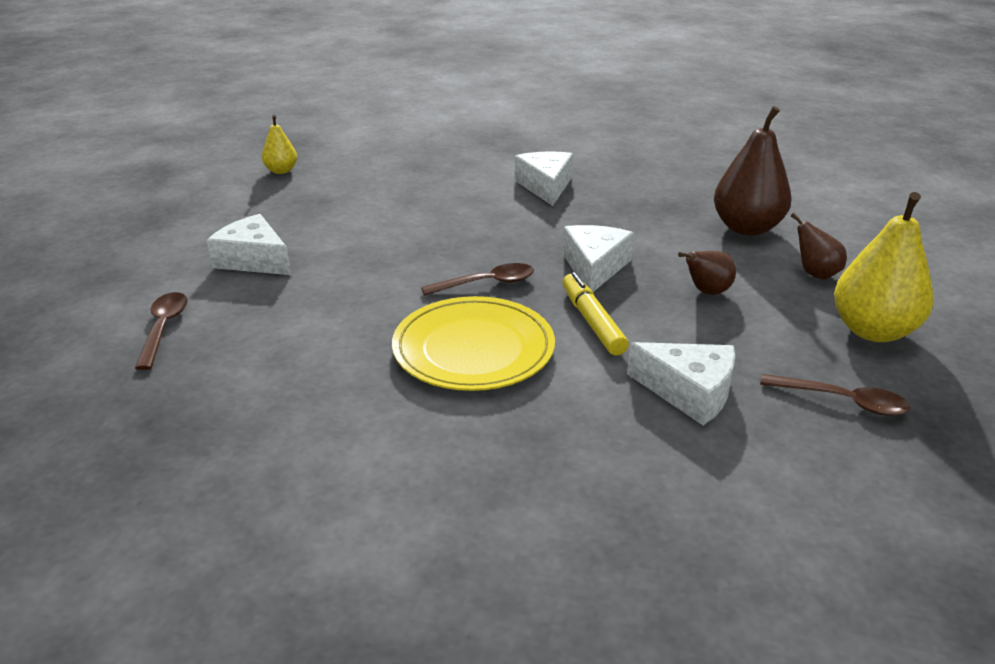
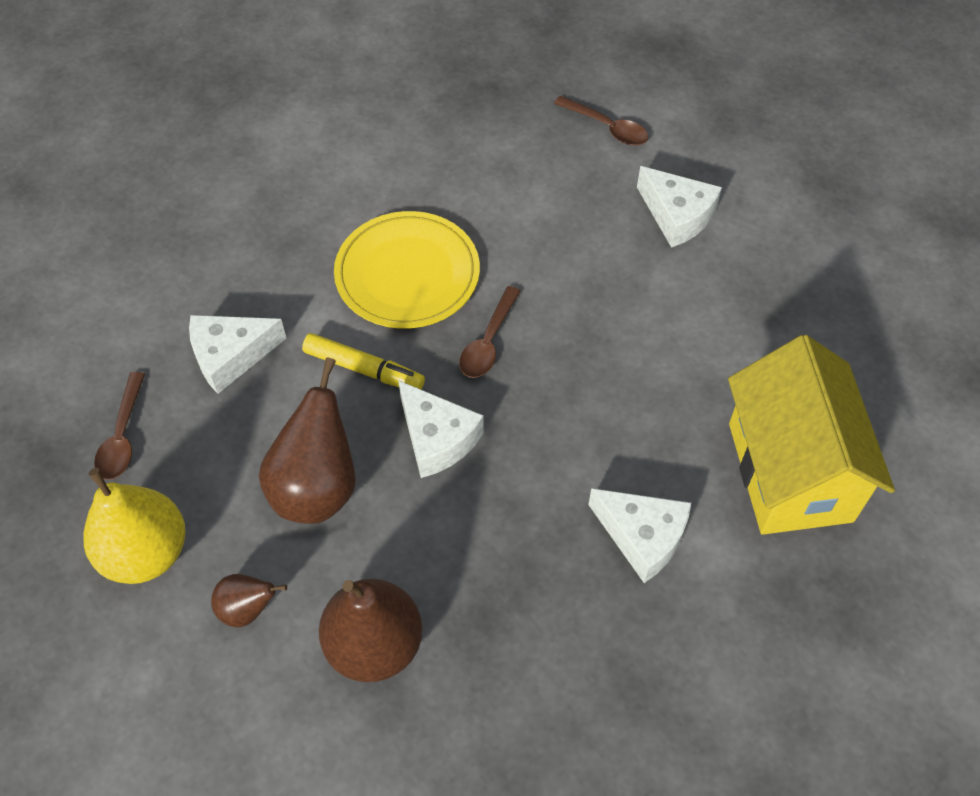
camera: 130 degrees right, 25 degrees up
white cheese [207,214,291,275] -> white cheese turned 60 degrees clockwise [637,166,722,248]
yellow pear [262,115,297,174] -> none
brown pear [678,251,736,295] -> brown pear [259,357,356,524], size x1.88
brown spoon [760,374,910,416] -> brown spoon turned 60 degrees counterclockwise [94,372,145,480]
none -> yellow house [728,335,895,535]

